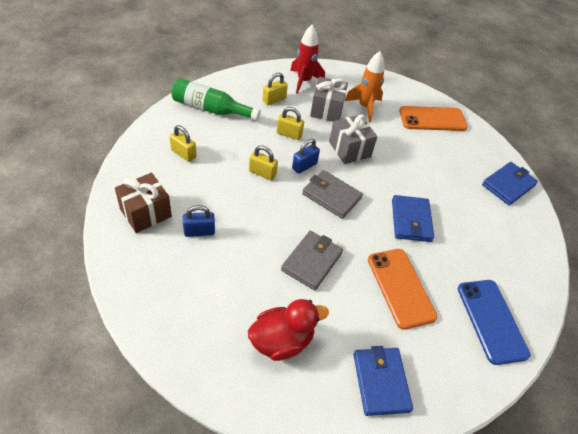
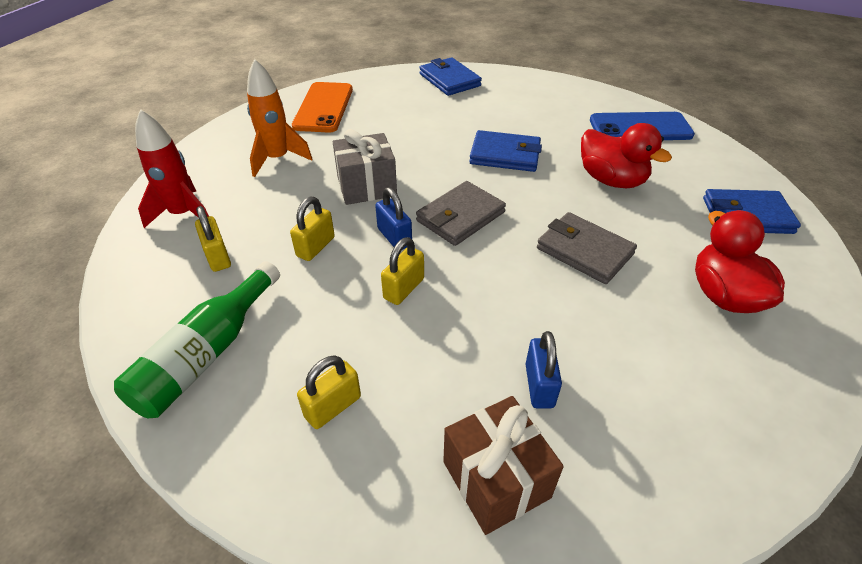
camera: 75 degrees left, 5 degrees down
grey gift [310,77,348,122] -> none
orange phone [368,249,437,330] -> red duck [581,123,672,188]

